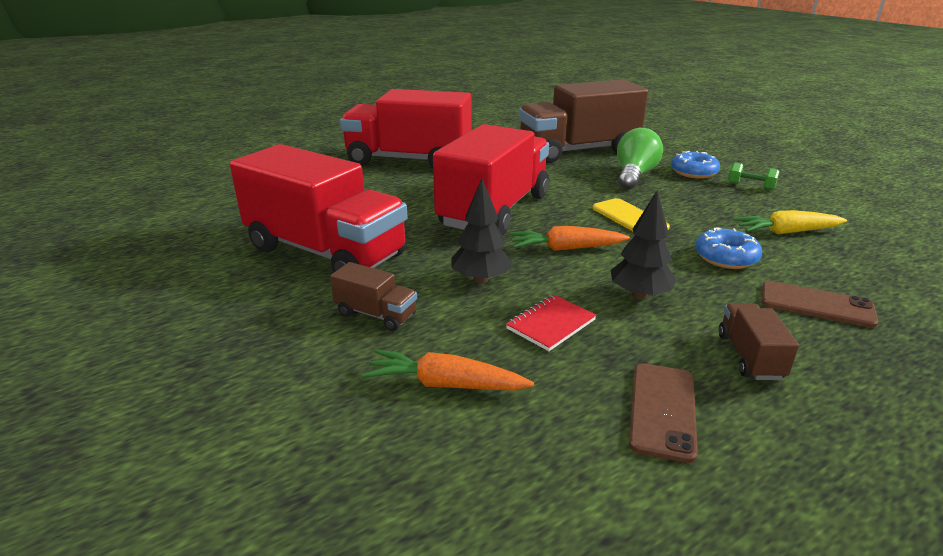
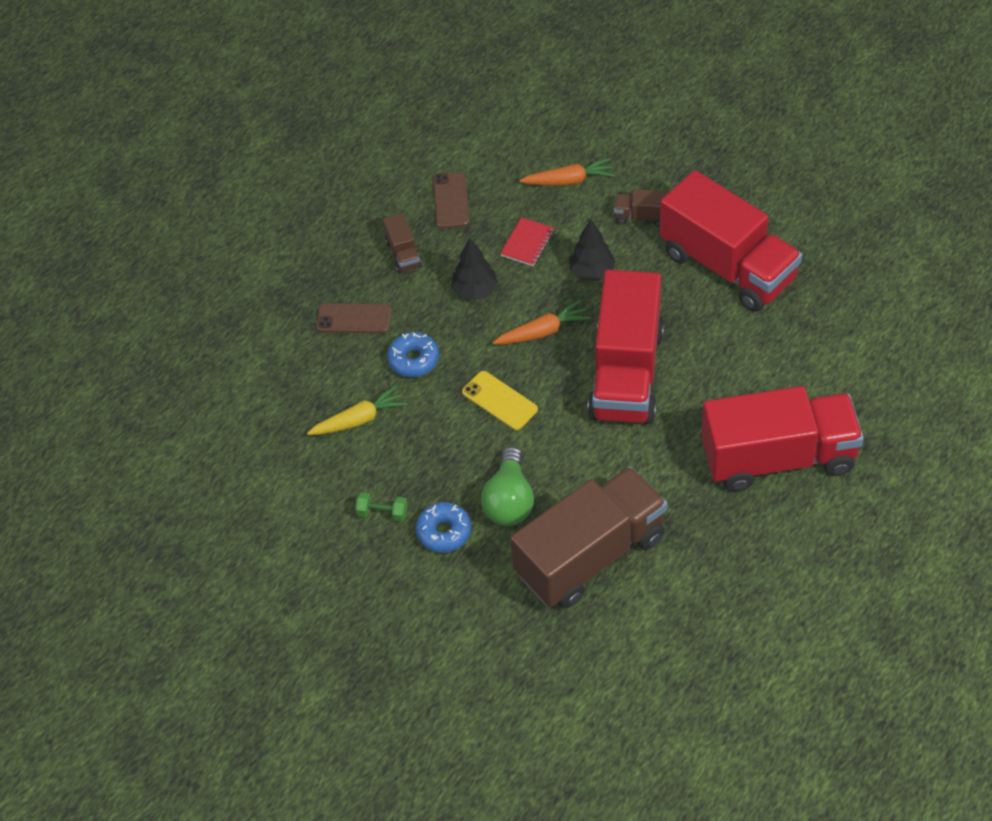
camera: 165 degrees right, 25 degrees up
red truck [230,144,408,272] -> red truck turned 150 degrees counterclockwise [660,170,802,312]

